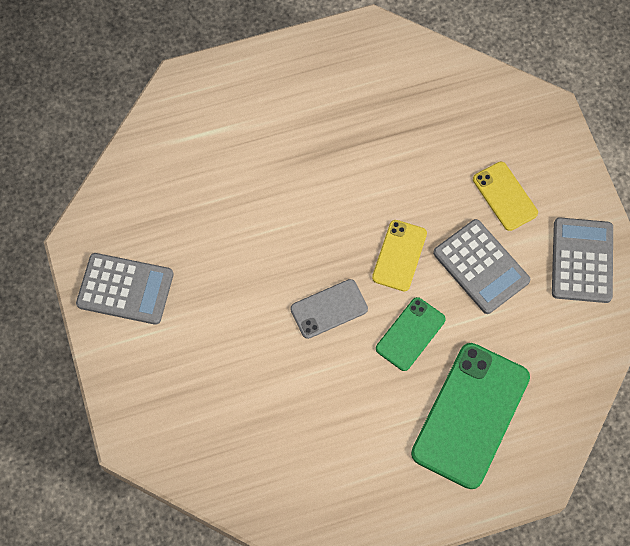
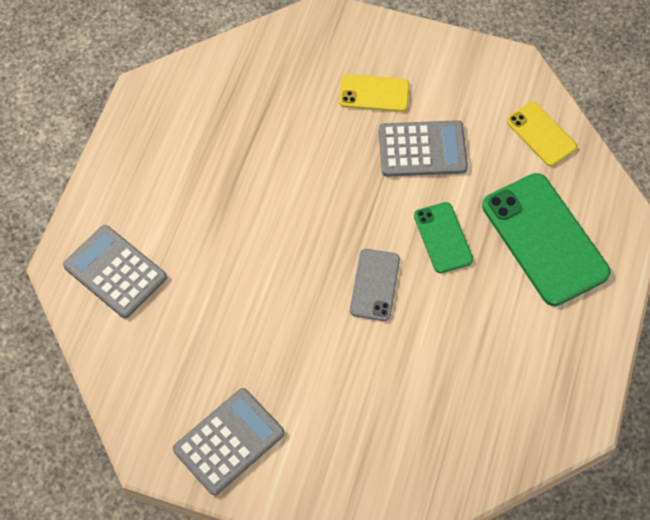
camera: 55 degrees left, 5 degrees down
yellow phone [372,220,427,291] -> yellow phone moved to [506,102,577,166]
grey calculator [552,217,613,303] -> grey calculator moved to [63,225,167,318]

